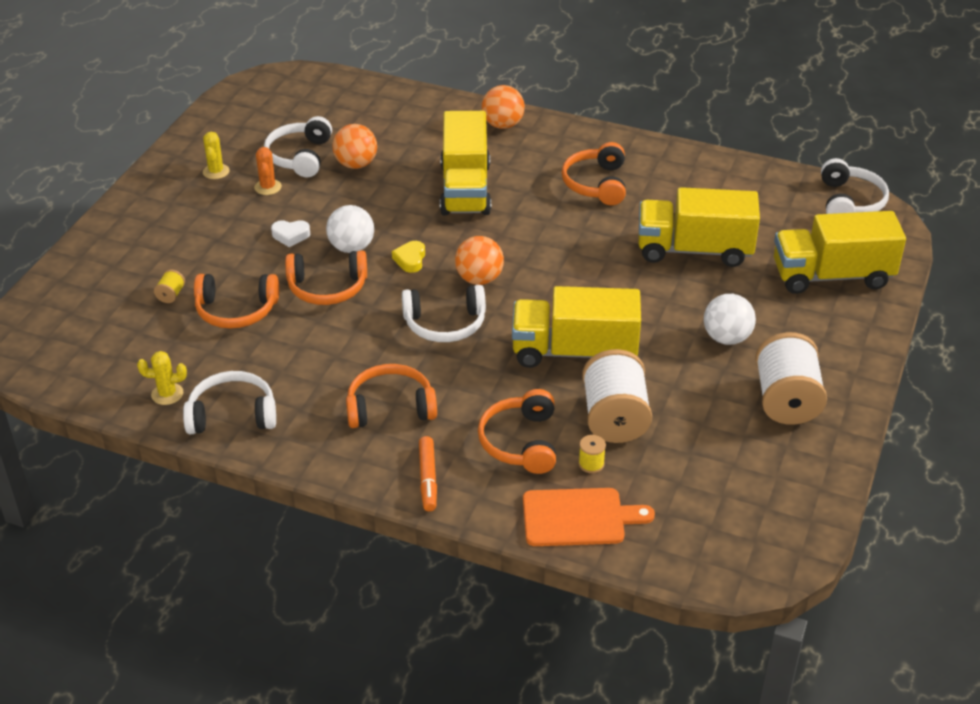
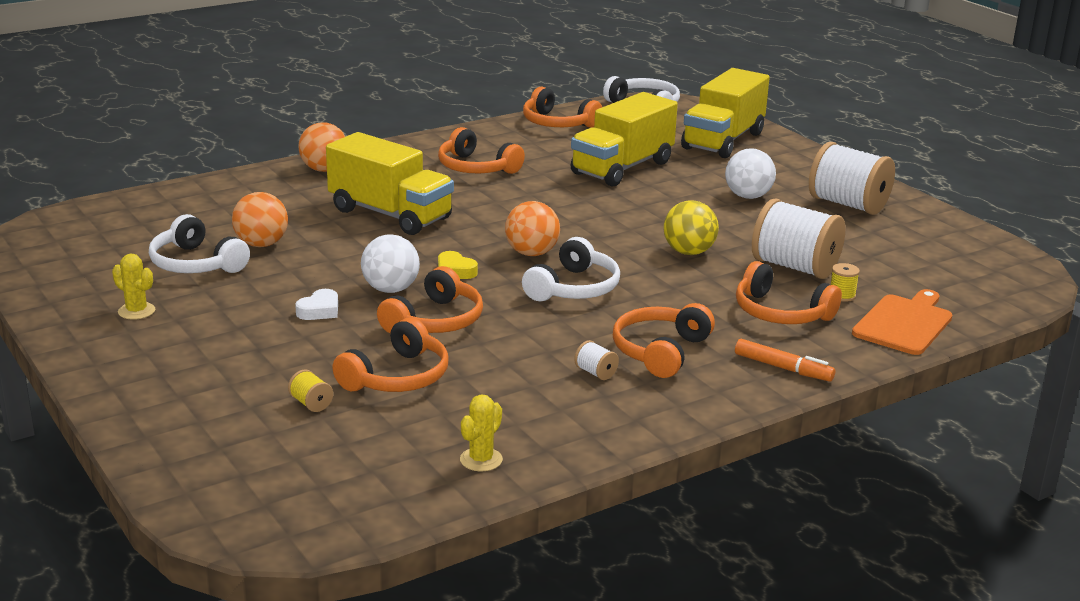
camera: 55 degrees left, 15 degrees down
white headphones [183,371,276,434] -> none
orange cactus [254,147,282,195] -> none
yellow truck [512,286,641,368] -> yellow ball [664,200,719,255]
none -> orange headphones [523,86,602,128]
none -> white spool [574,340,619,380]

